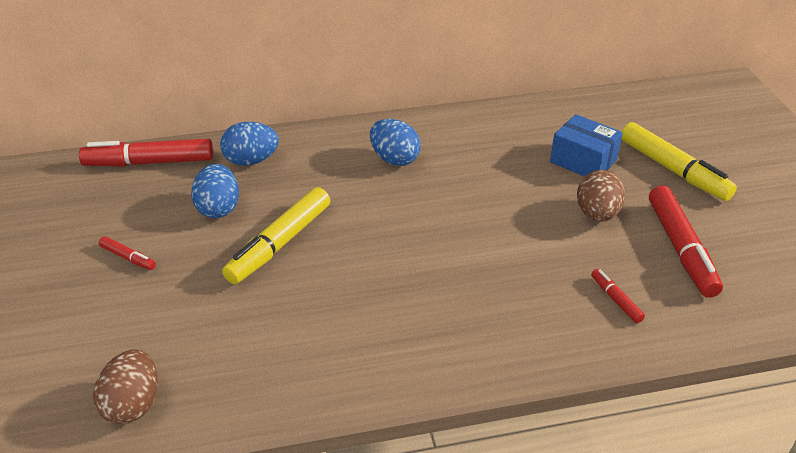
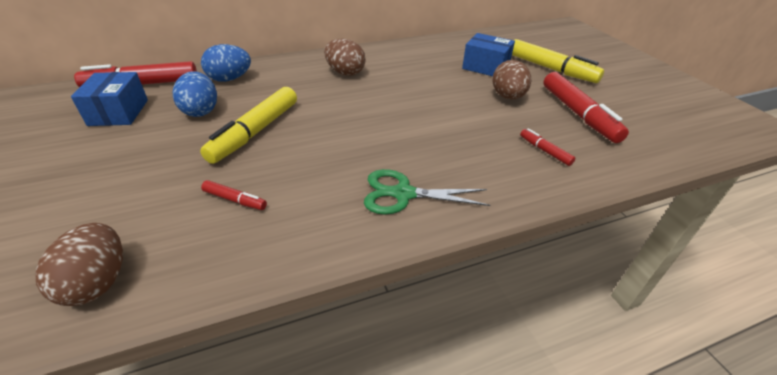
camera: 10 degrees left, 0 degrees up
red marker [99,236,156,270] -> red marker moved to [201,180,267,210]
blue egg [370,119,421,166] -> brown egg [324,39,366,76]
none -> blue box [71,72,148,126]
none -> green scissors [364,169,490,214]

